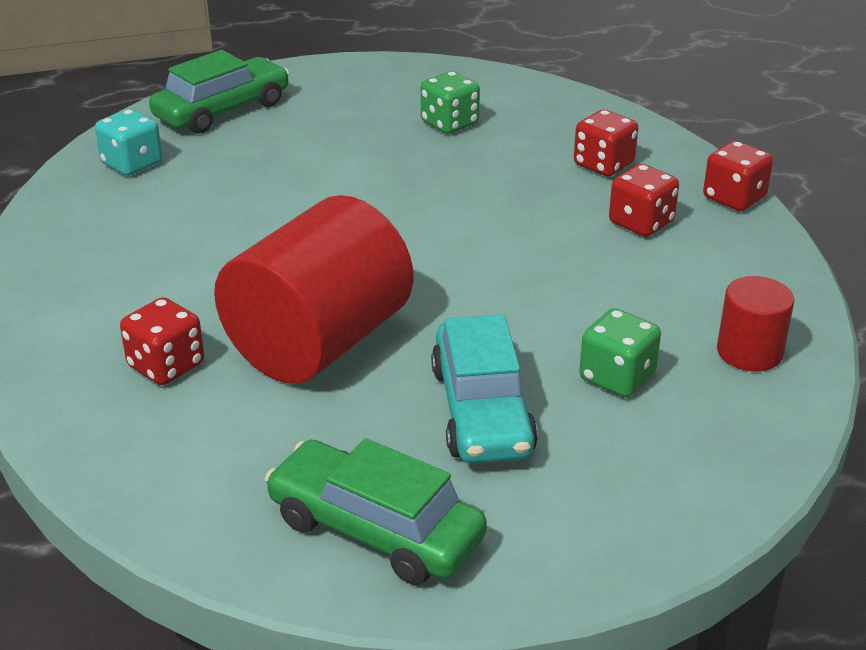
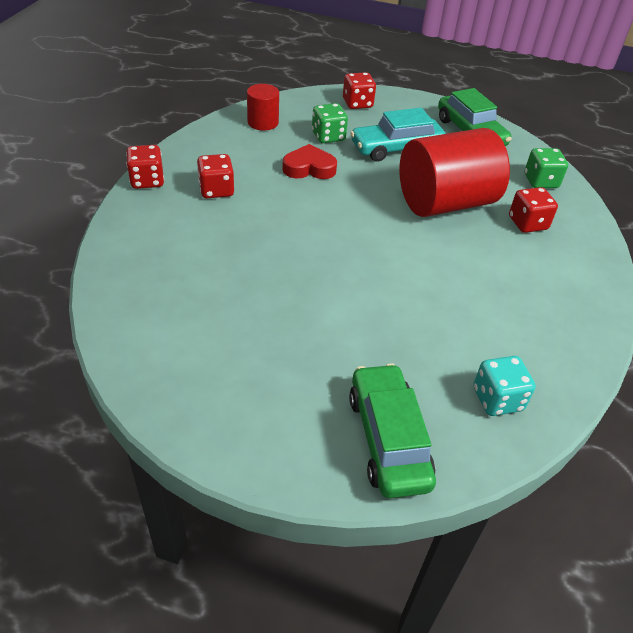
camera: 150 degrees left, 10 degrees up
green car [149,50,289,134] -> green car turned 90 degrees clockwise [349,363,436,498]
green dice [421,71,480,134] -> green dice moved to [525,148,568,188]
turquoise car [431,314,538,464] -> turquoise car turned 135 degrees counterclockwise [350,108,446,162]
red dice [574,110,638,177] -> red dice moved to [343,72,376,109]
none -> red heart [282,144,337,179]

